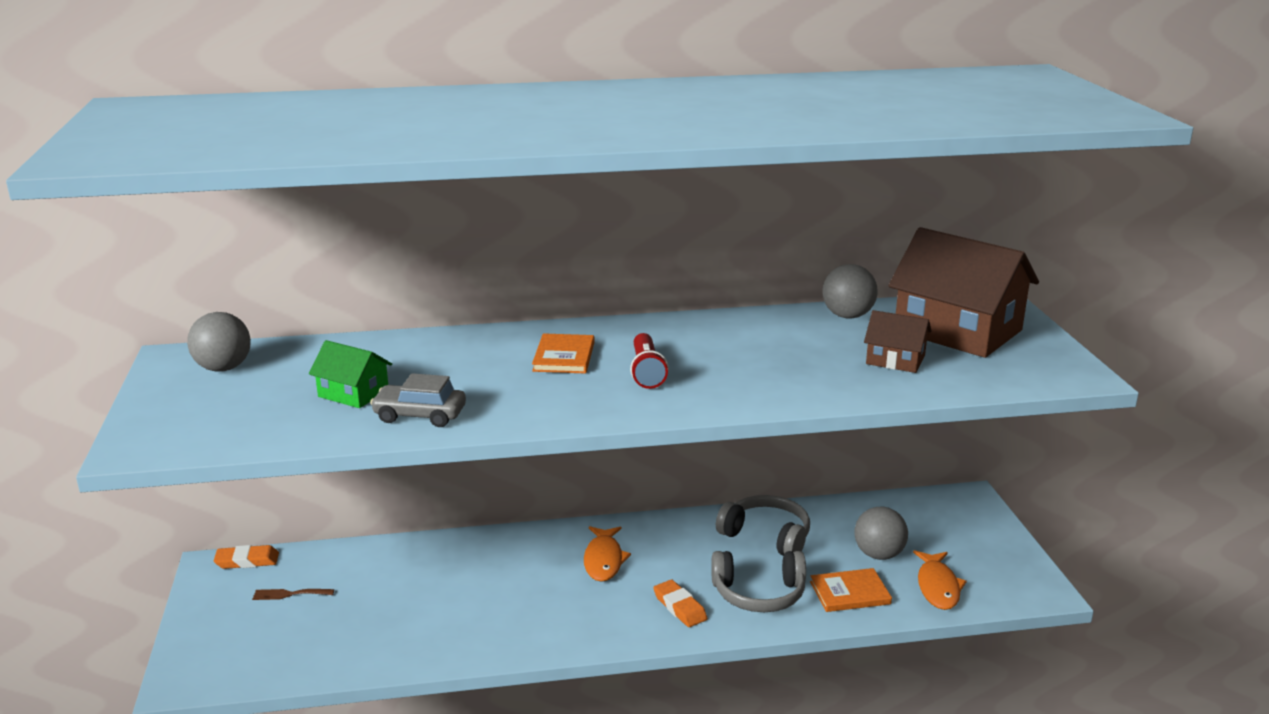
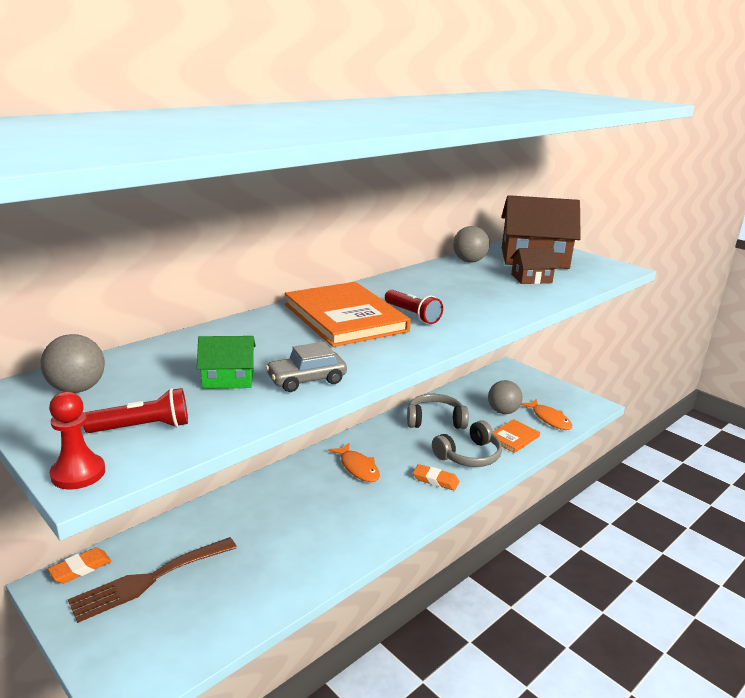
camera: 35 degrees left, 0 degrees up
brown fork [252,589,334,600] -> brown fork [68,537,237,623], size x2.31
orange book [532,333,594,374] -> orange book [285,282,411,347], size x2.02
none -> red pawn [49,391,105,490]
none -> red flashlight [83,388,188,433]

